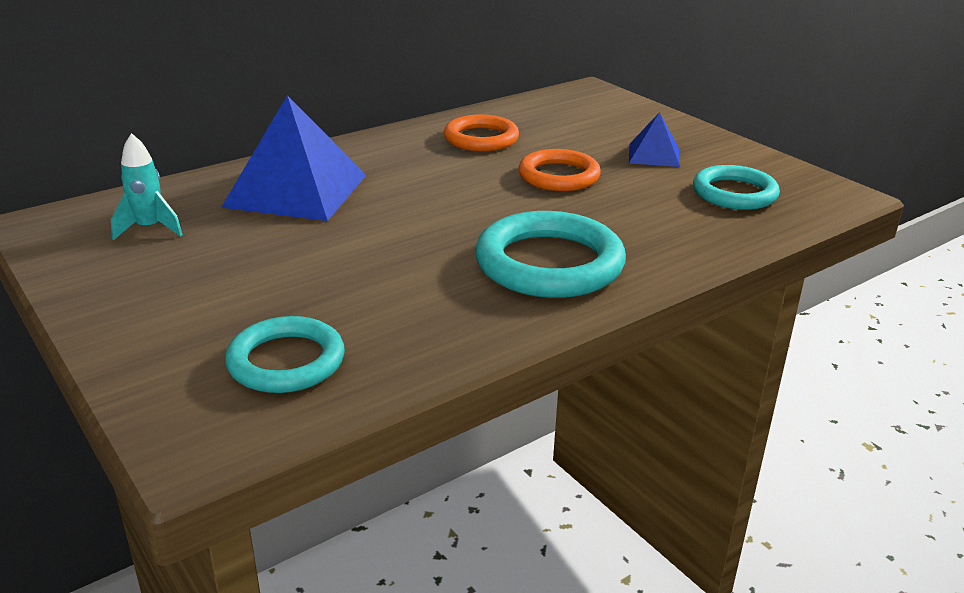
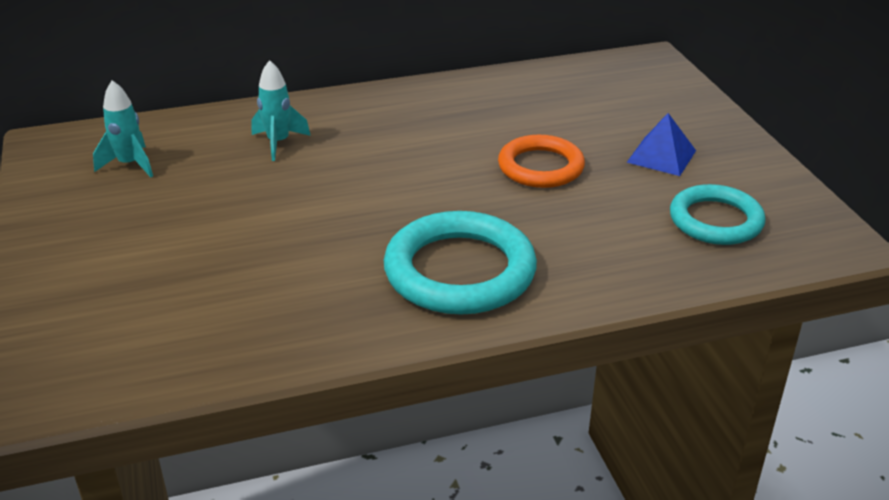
camera: 20 degrees right, 5 degrees up
blue pyramid [221,95,366,221] -> turquoise rocket [251,60,311,161]
turquoise ring [225,316,345,393] -> none
orange ring [444,114,519,151] -> none

